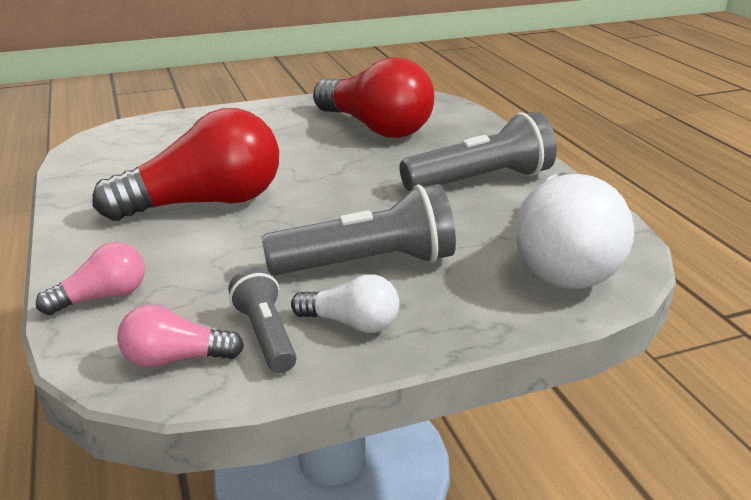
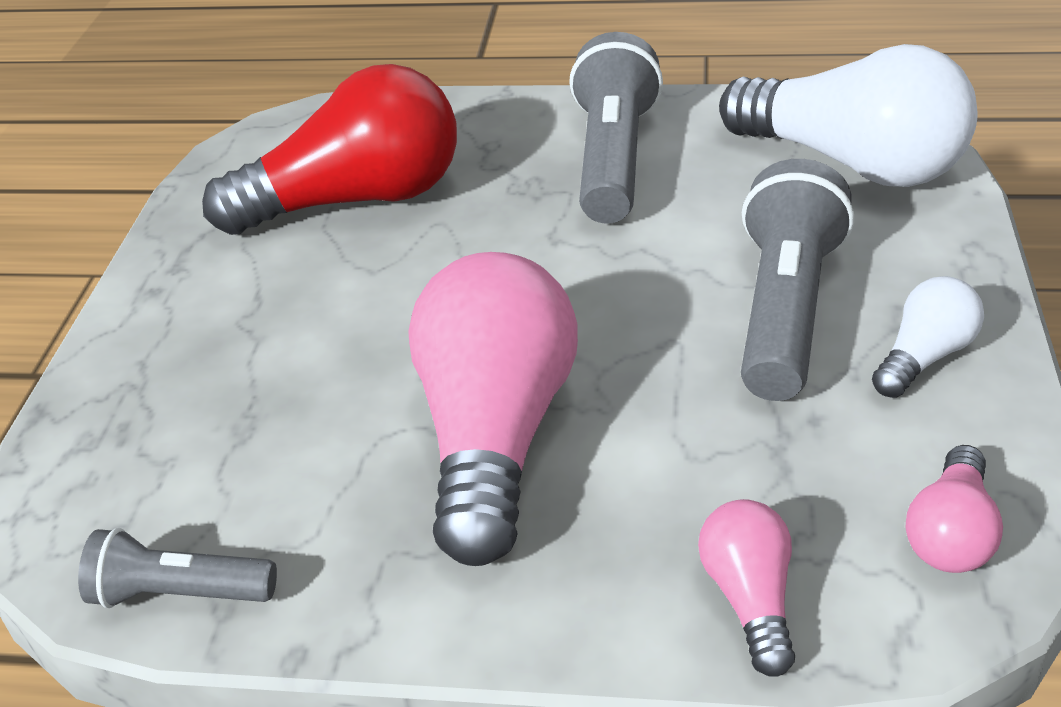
camera: 60 degrees left, 10 degrees up
red light bulb [93,108,279,221] -> pink light bulb [408,252,578,566]
grey flashlight [228,267,297,373] -> grey flashlight moved to [78,528,277,608]

